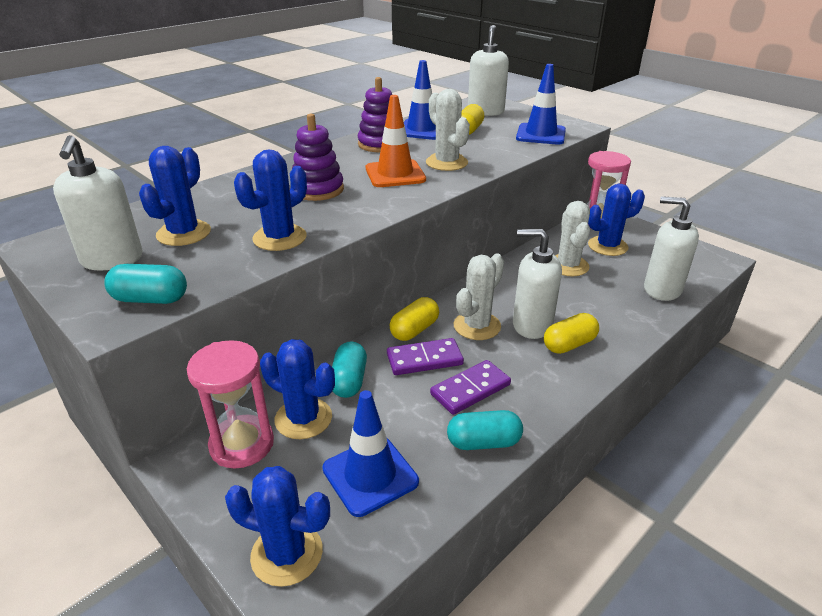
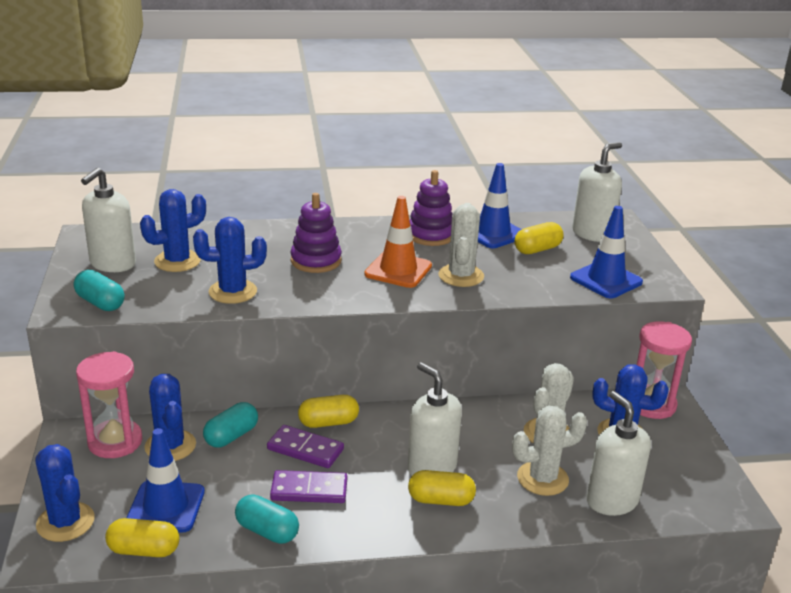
camera: 35 degrees right, 5 degrees down
white cactus [454,254,504,340] -> white cactus moved to [512,406,587,496]
none -> yellow capsule [105,518,180,557]

